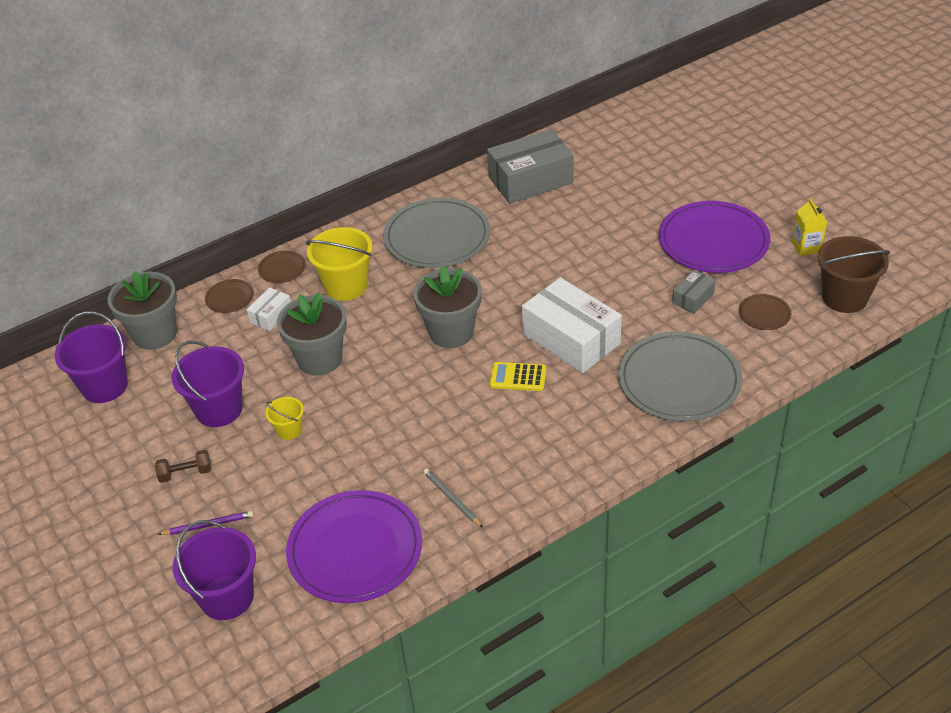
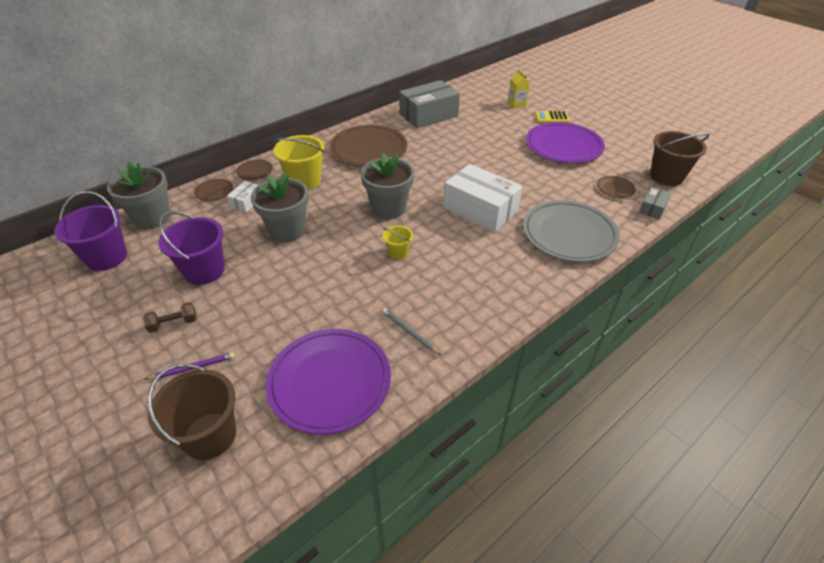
camera: 10 degrees left, 0 degrees up
purple bucket [173,520,256,620] -> brown bucket [148,364,236,460]
yellow bucket [266,397,304,440] -> yellow bucket moved to [383,225,413,259]
grey plate [383,198,490,268] -> brown plate [330,125,407,166]
yellow calculator [490,362,546,391] -> yellow calculator moved to [535,111,570,123]
grey box [672,270,716,314] -> grey box moved to [639,187,672,220]
yellow carton [792,198,827,256] -> yellow carton moved to [508,69,530,109]

